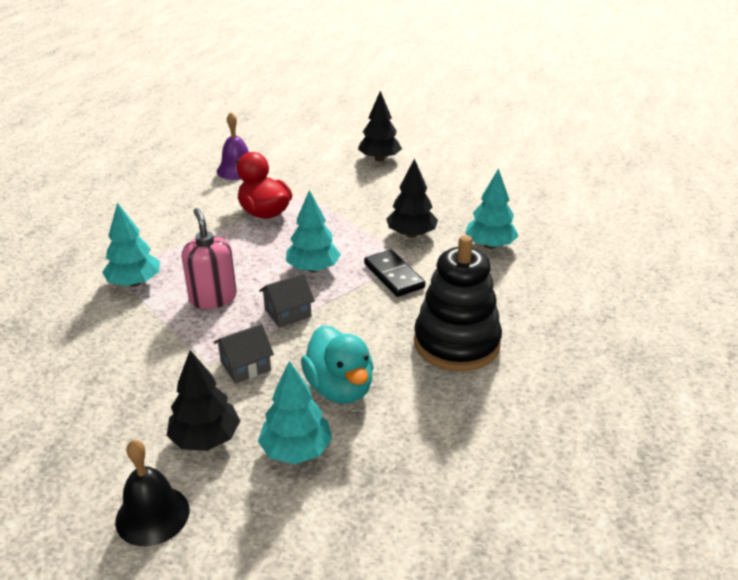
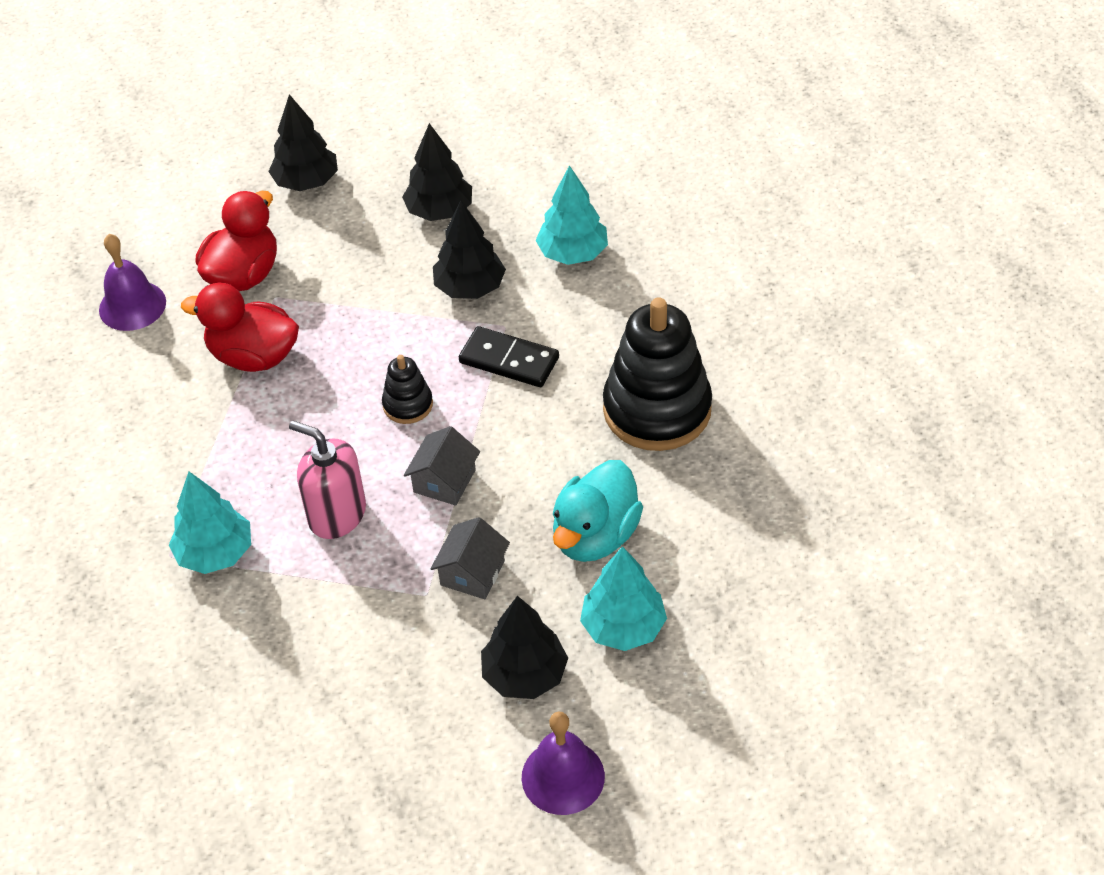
camera: 35 degrees left, 15 degrees up
black bell [115,440,189,546] -> purple bell [522,711,605,815]
turquoise tree [286,190,341,272] -> black stacking toy [382,355,433,424]
turquoise duck [301,325,373,404] -> turquoise duck turned 90 degrees clockwise [553,460,643,562]
none -> red duck [195,191,277,291]
none -> black tree [402,123,472,221]

